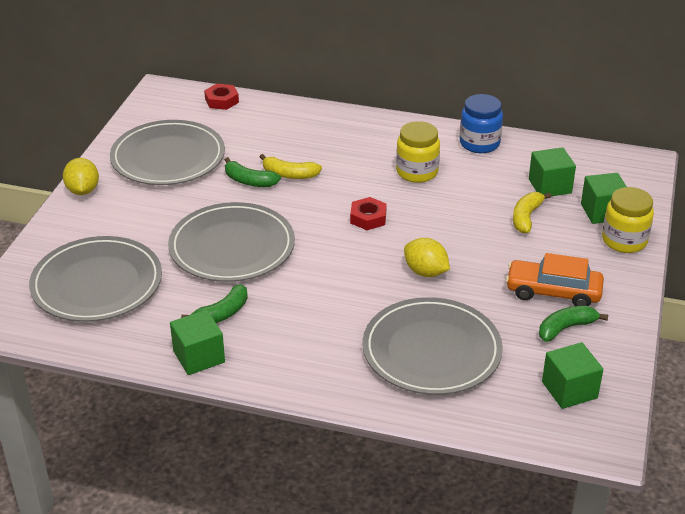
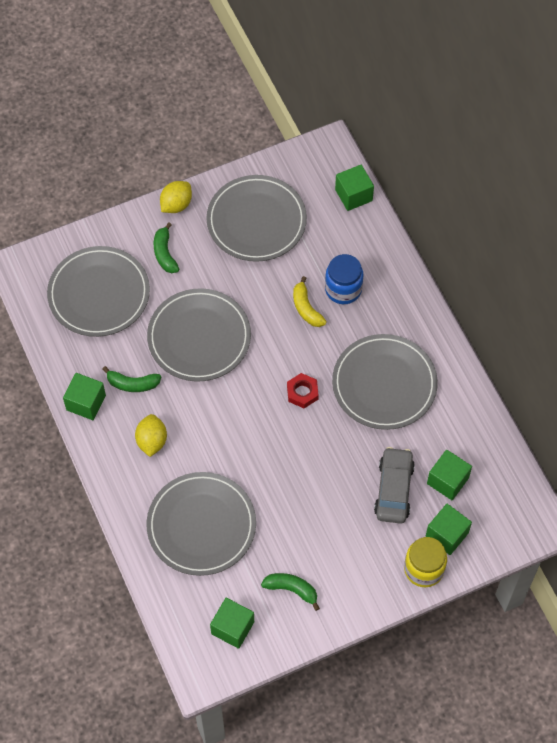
camera: 50 degrees right, 25 degrees up
red nut [204,84,239,110] -> green cube [335,165,374,211]
green banana [225,157,281,187] -> green banana moved to [154,222,179,273]
yellow jar [396,121,440,183] -> grey plate [332,334,438,430]
yellow lemon [404,238,450,277] -> yellow lemon moved to [135,414,167,457]
blue jar [460,94,503,153] -> blue jar moved to [325,254,364,304]
orange car [506,253,604,306] -> none
yellow banana [513,192,551,233] -> grey car [374,447,415,524]

